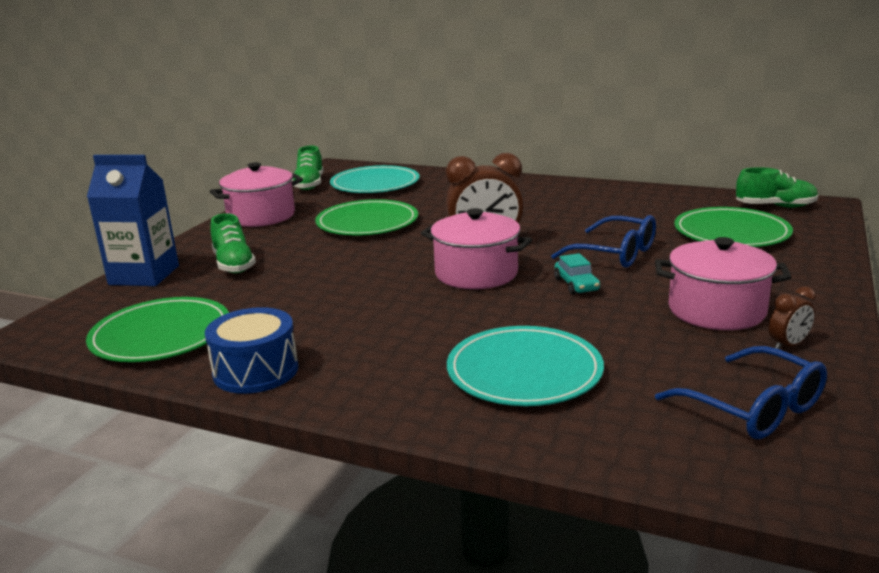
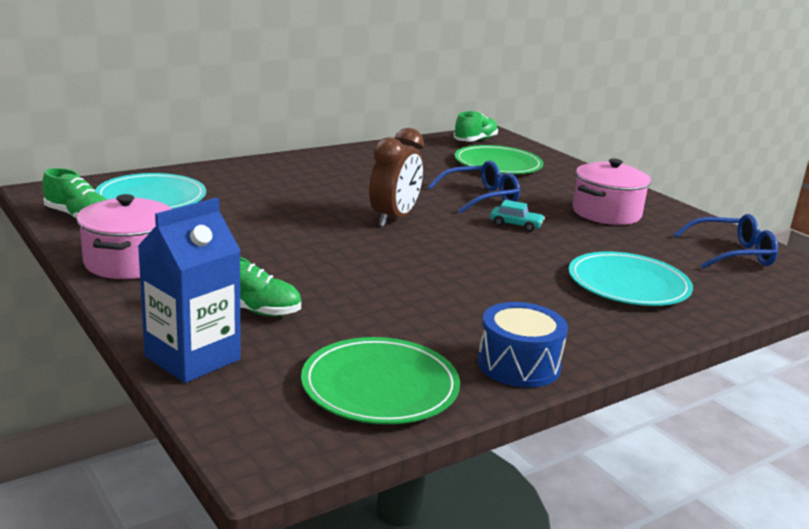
camera: 60 degrees left, 0 degrees up
green plate [315,199,418,235] -> none
pink pot [421,208,532,289] -> none
brown clock [769,286,816,349] -> none

